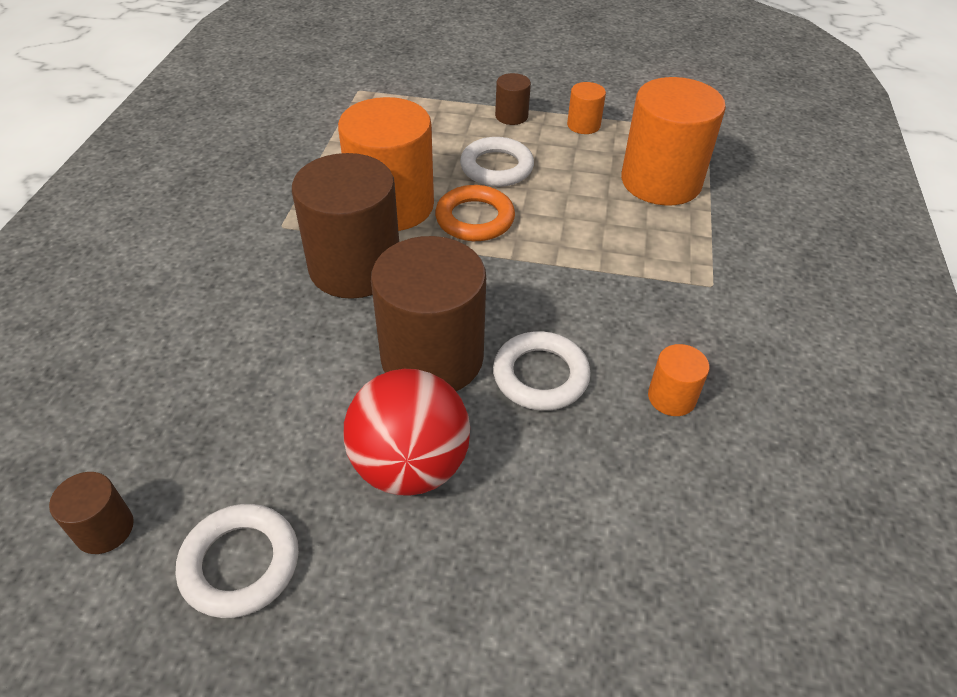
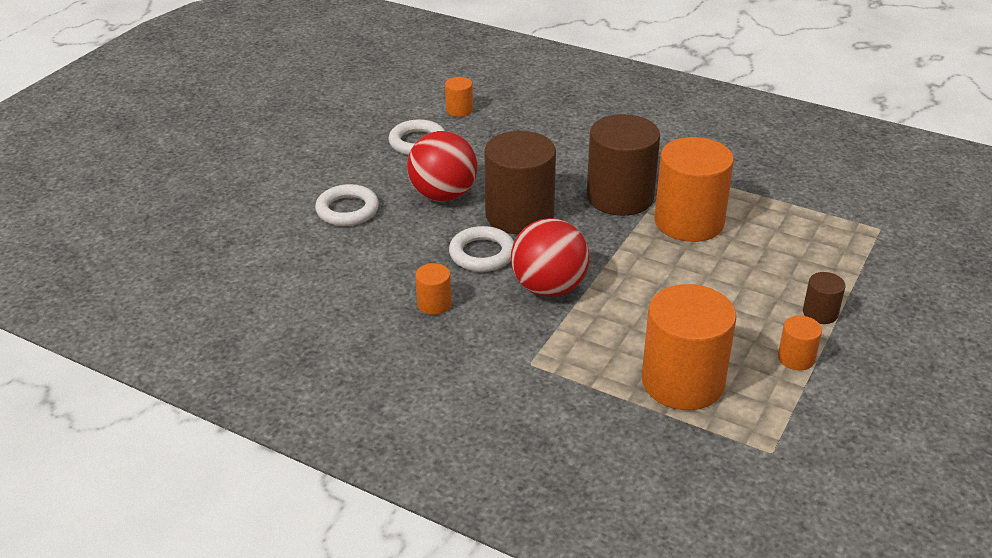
camera: 110 degrees right, 10 degrees down
brown cylinder [49,472,134,554] -> orange cylinder [445,77,473,117]
orange ring [435,185,515,241] -> none
white ring [460,137,534,187] -> white ring moved to [315,184,379,226]
none -> red ball [511,218,590,297]

